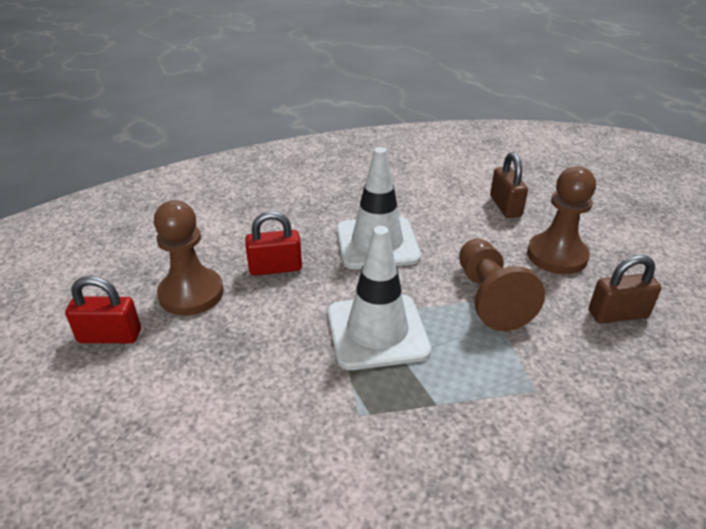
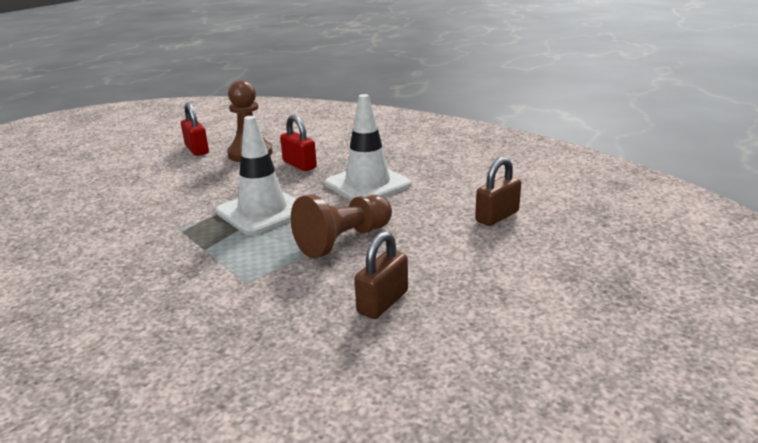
camera: 60 degrees right, 10 degrees down
brown pawn [527,167,596,274] -> none
brown padlock [589,255,661,323] -> brown padlock turned 75 degrees clockwise [354,231,408,319]

